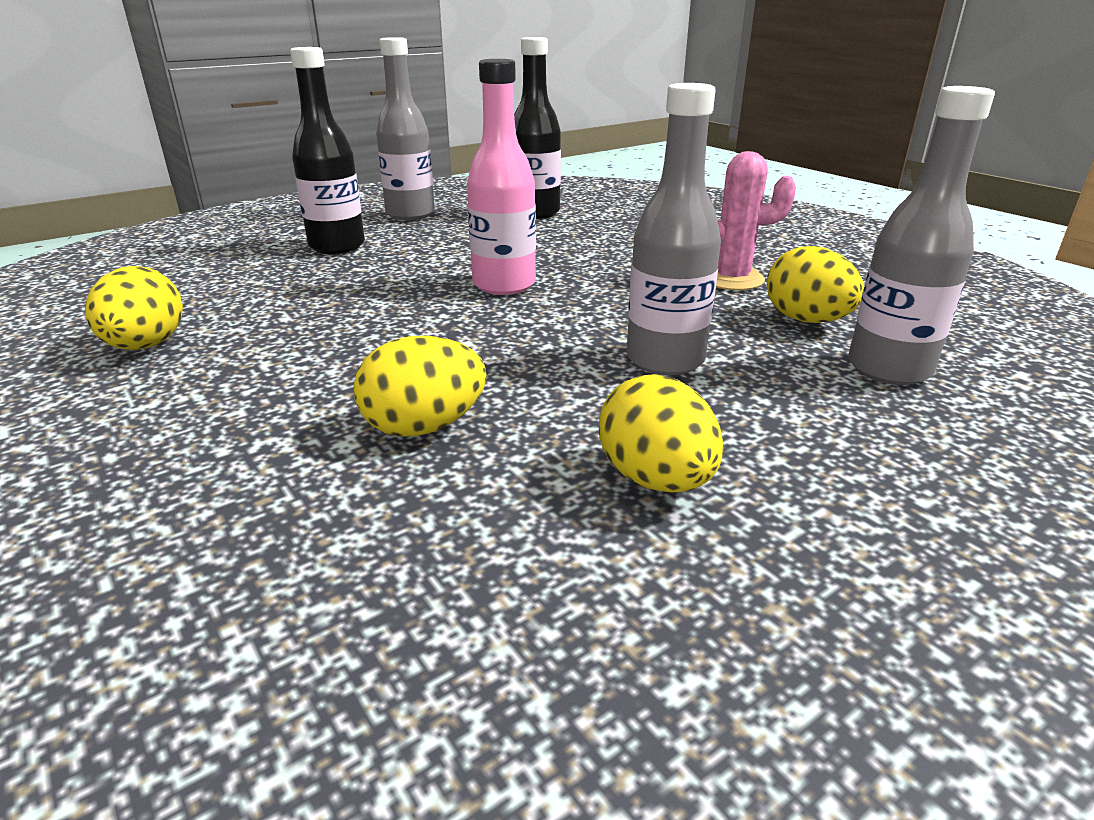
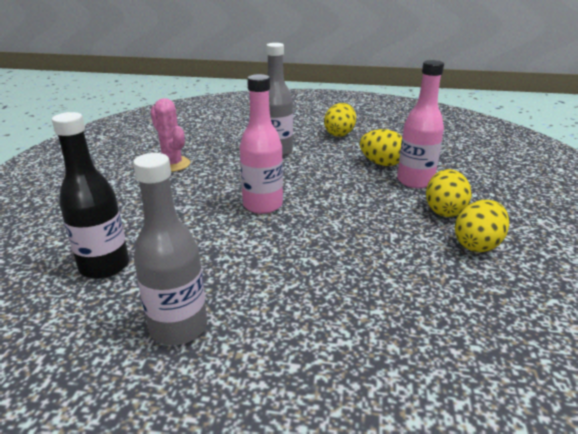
camera: 135 degrees left, 0 degrees up
black bottle [290,47,365,254] -> none
yellow egg [767,246,864,323] -> yellow egg moved to [426,169,472,217]
grey bottle [848,86,995,385] -> none
none -> pink bottle [397,60,444,188]

